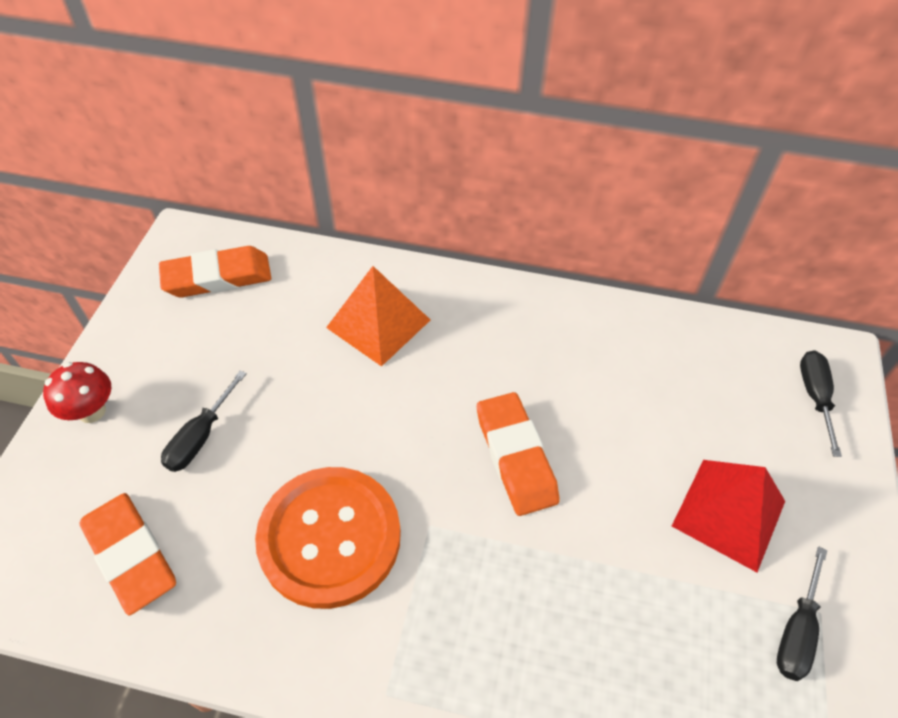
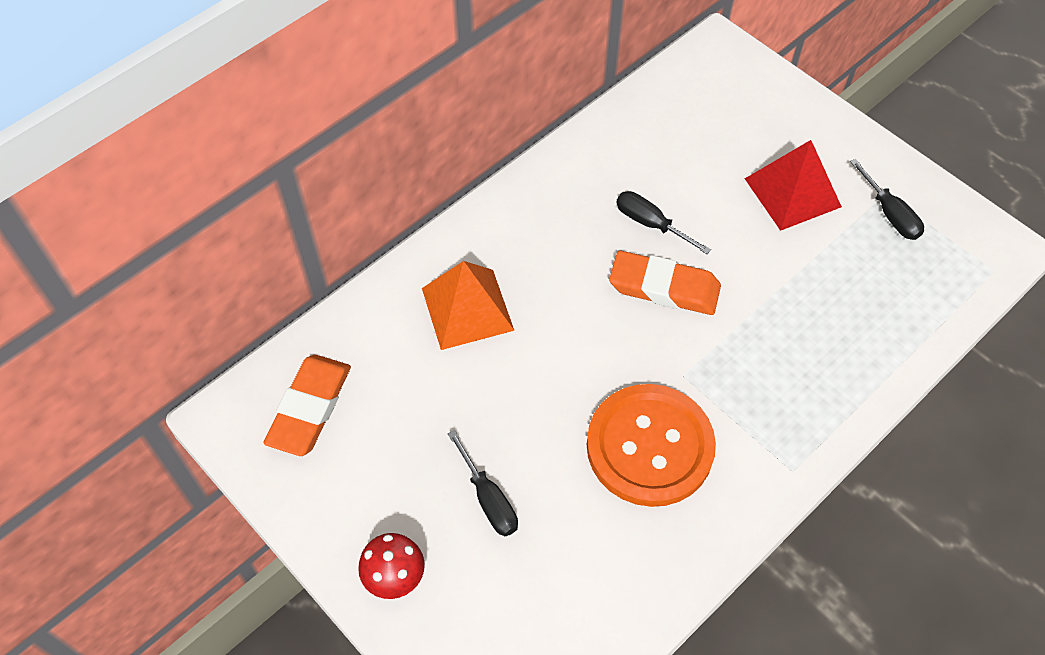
camera: 55 degrees left, 5 degrees up
orange eraser [80,493,176,615] -> none
black screwdriver [800,350,842,457] -> black screwdriver moved to [616,191,711,254]

